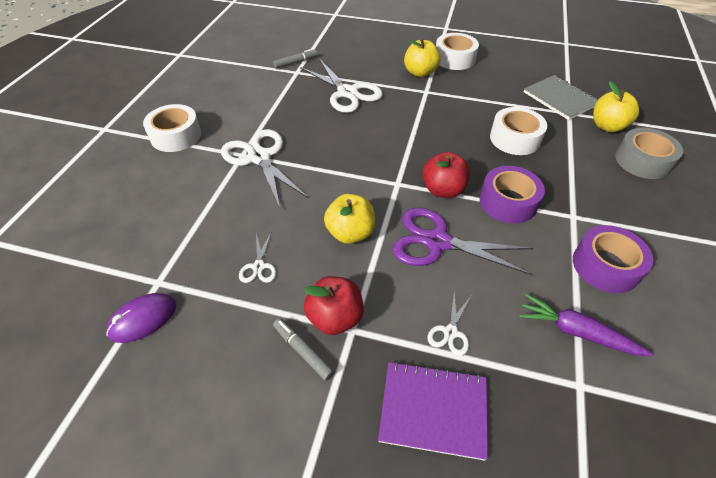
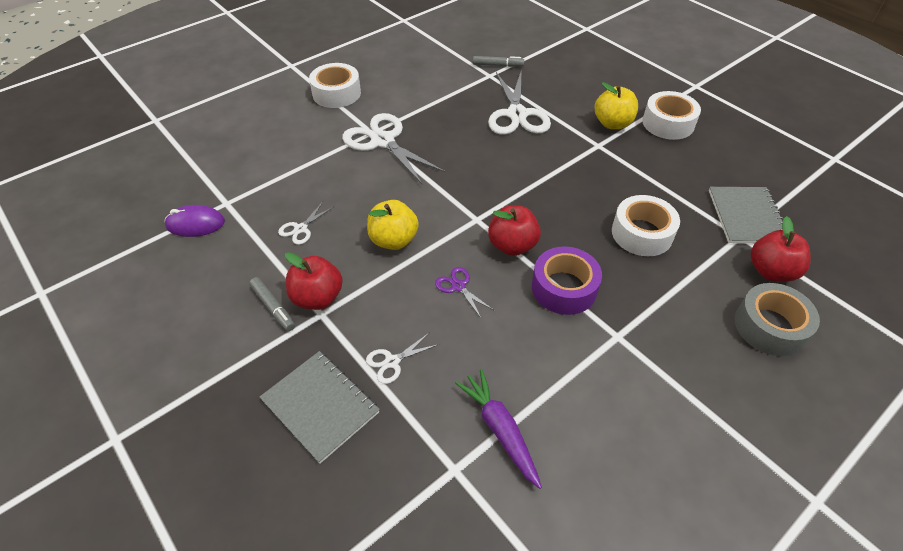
camera: 35 degrees right, 0 degrees up
white scissors [221,129,309,208] -> white scissors turned 45 degrees counterclockwise [342,113,446,184]
grey marker [273,318,335,381] -> grey marker turned 150 degrees clockwise [249,277,295,331]
purple notebook [378,361,488,461] -> grey notebook [260,351,380,464]
purple scissors [392,208,533,275] -> purple scissors [435,267,495,319], size x0.47
purple tape [573,225,653,293] -> none
yellow apple [593,81,639,132] -> red apple [751,216,811,282]

